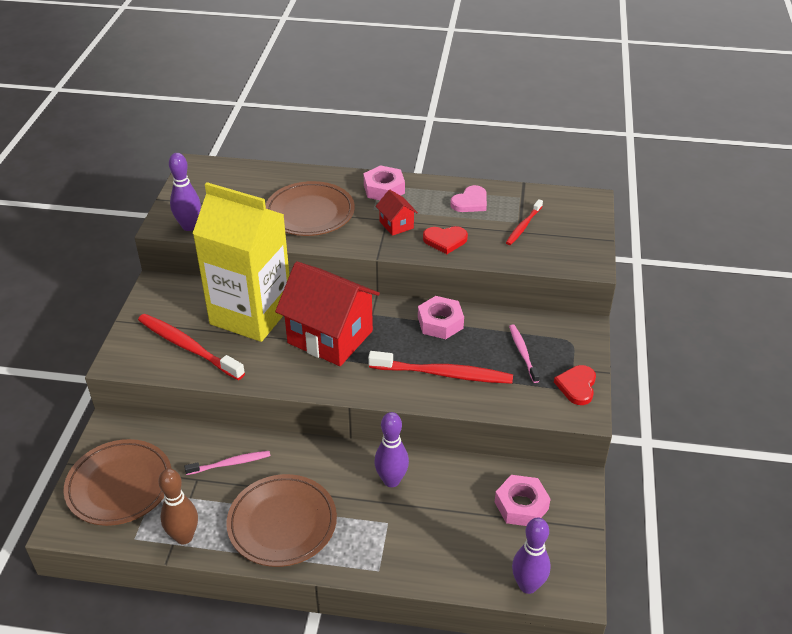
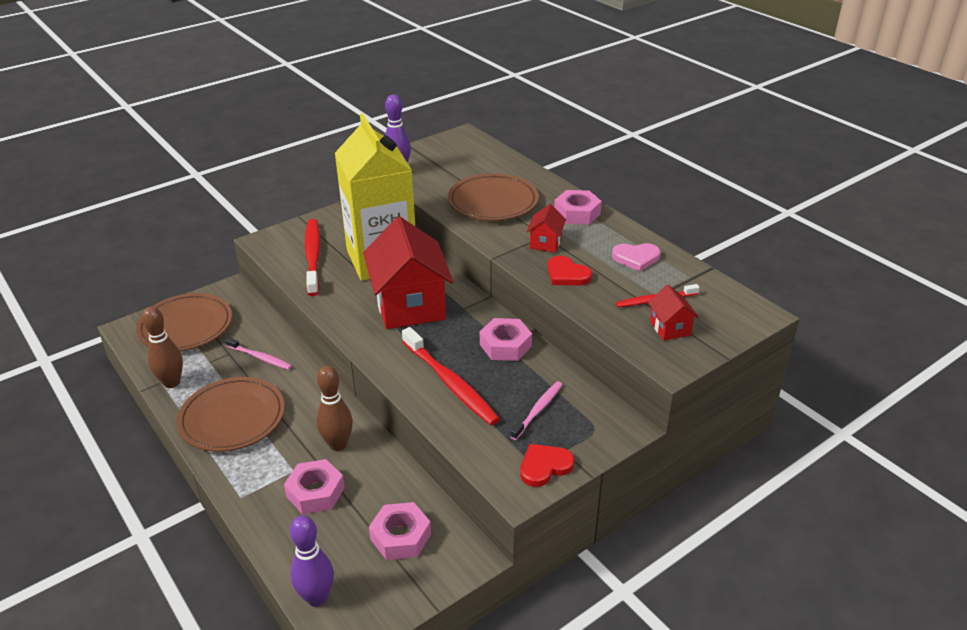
camera: 45 degrees right, 5 degrees down
purple bowling pin [374,412,409,487] -> brown bowling pin [317,366,353,451]
none -> pink nut [284,459,345,514]
none -> red house [648,285,699,341]

